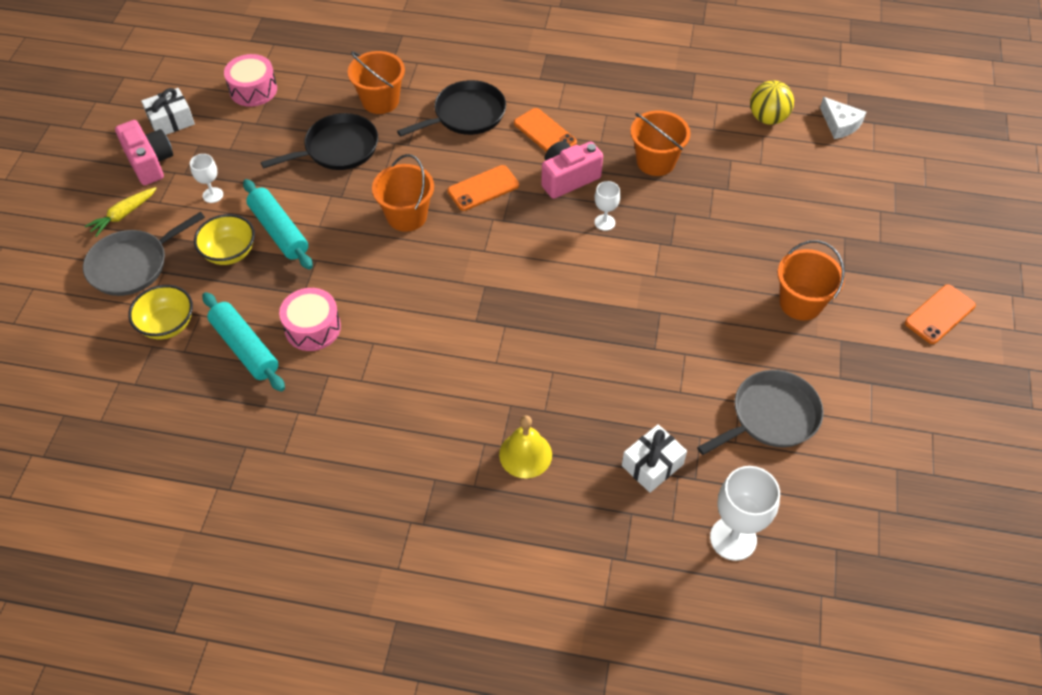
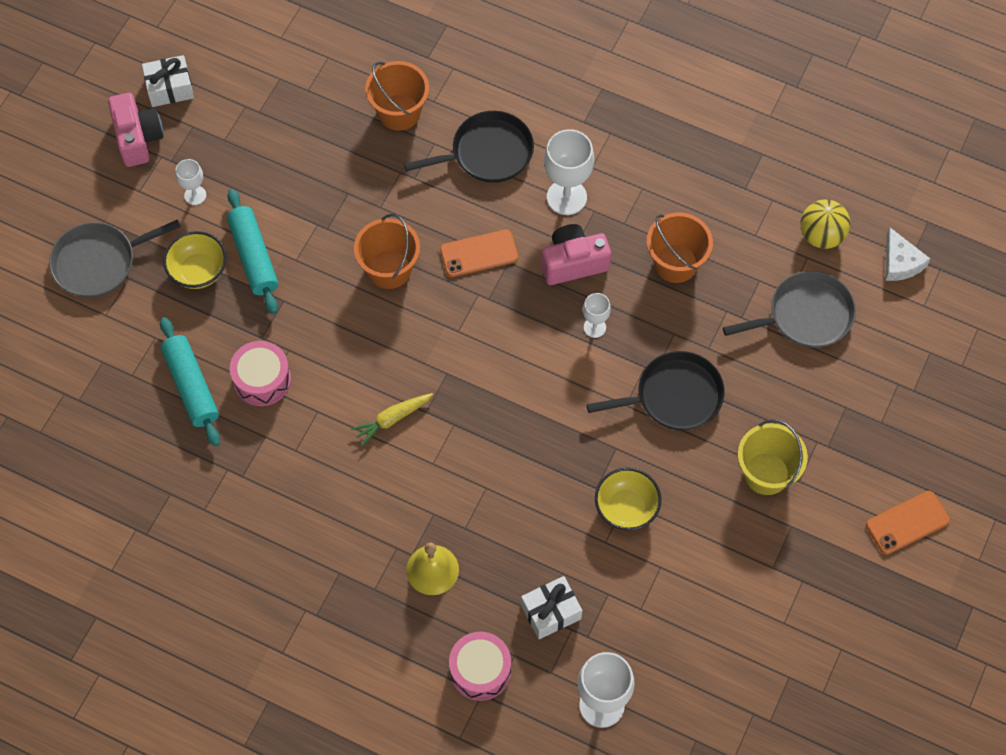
camera: 15 degrees right, 10 degrees up
yellow carrot [85,187,157,237] -> yellow carrot moved to [351,393,433,446]
yellow bowl [128,285,193,339] -> yellow bowl moved to [595,468,662,531]
pink drum [224,54,277,107] -> pink drum moved to [449,632,511,701]
black pan [261,113,378,170] -> black pan moved to [586,351,725,430]
orange phone [514,108,577,152] -> white goblet [544,129,594,215]
grey pan [697,370,824,455] -> grey pan moved to [723,271,856,348]
orange bucket [777,240,845,320] -> yellow bucket [738,419,808,495]

